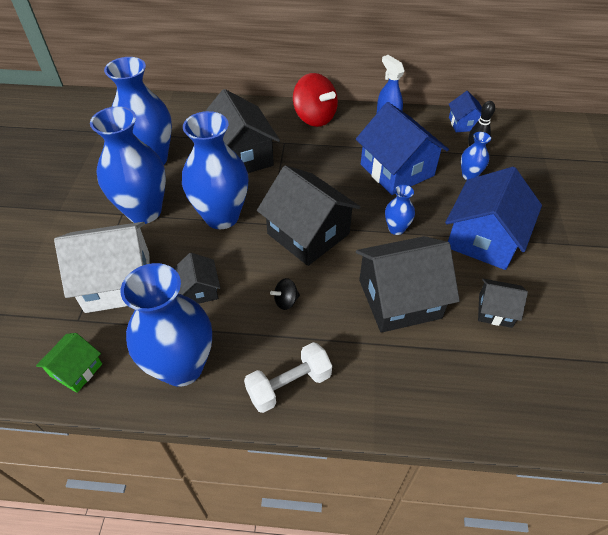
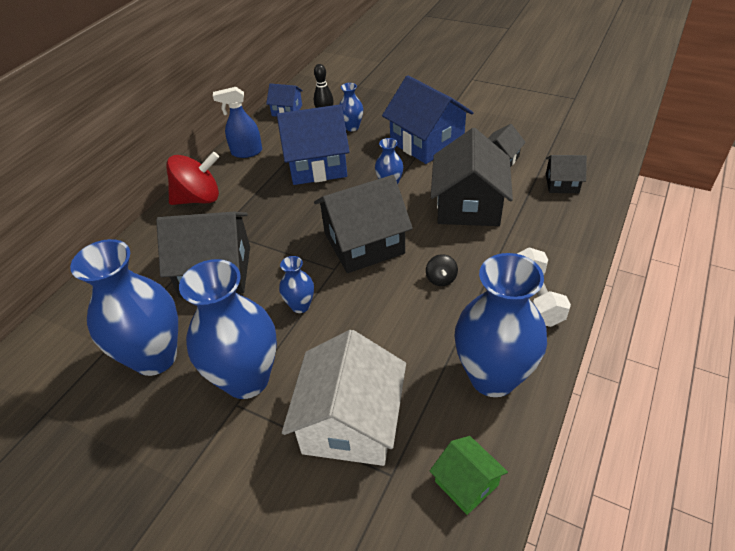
camera: 65 degrees left, 5 degrees down
black house [173,253,220,304] -> black house moved to [546,155,587,193]
blue vase [182,111,249,229] -> blue vase [279,256,314,313], size x0.46

